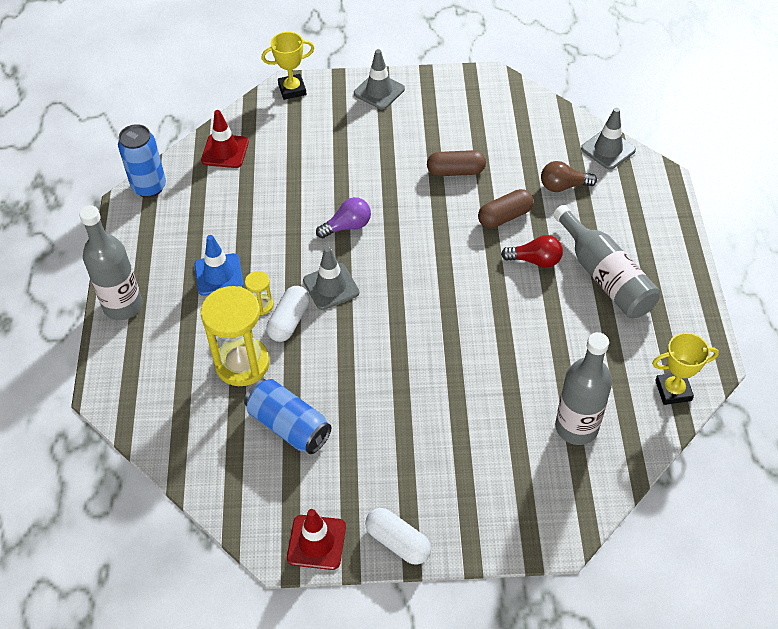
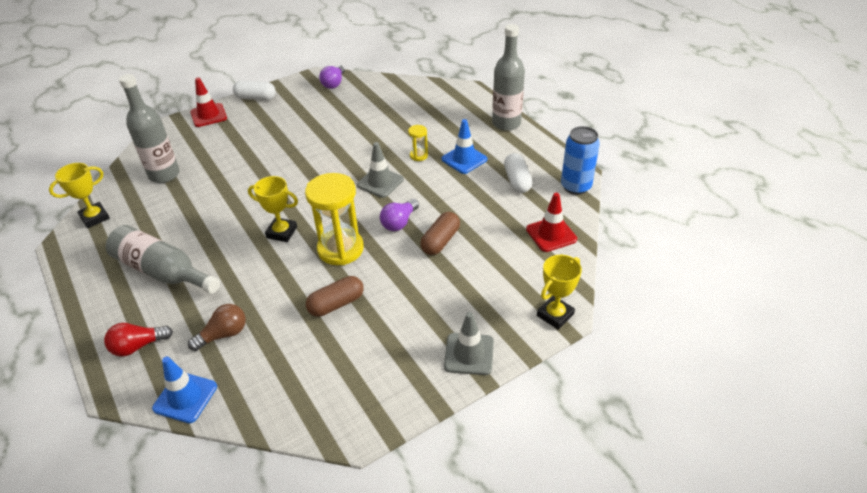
camera: 150 degrees right, 10 degrees down
yellow hourglass [201,286,270,386] -> yellow hourglass moved to [305,173,364,265]
blue can [244,379,331,454] -> none
white capsule [267,286,310,342] -> white capsule moved to [504,153,532,193]
red traffic cone [287,509,346,570] -> red traffic cone moved to [190,77,227,127]
brown capsule [478,189,534,228] -> brown capsule moved to [420,212,460,255]
red light bulb [501,235,563,268] -> red light bulb moved to [104,323,173,357]
grey traffic cone [581,108,636,170] -> blue traffic cone [152,357,217,423]
none -> yellow trophy [248,176,298,242]
none -> purple light bulb [319,65,345,89]

